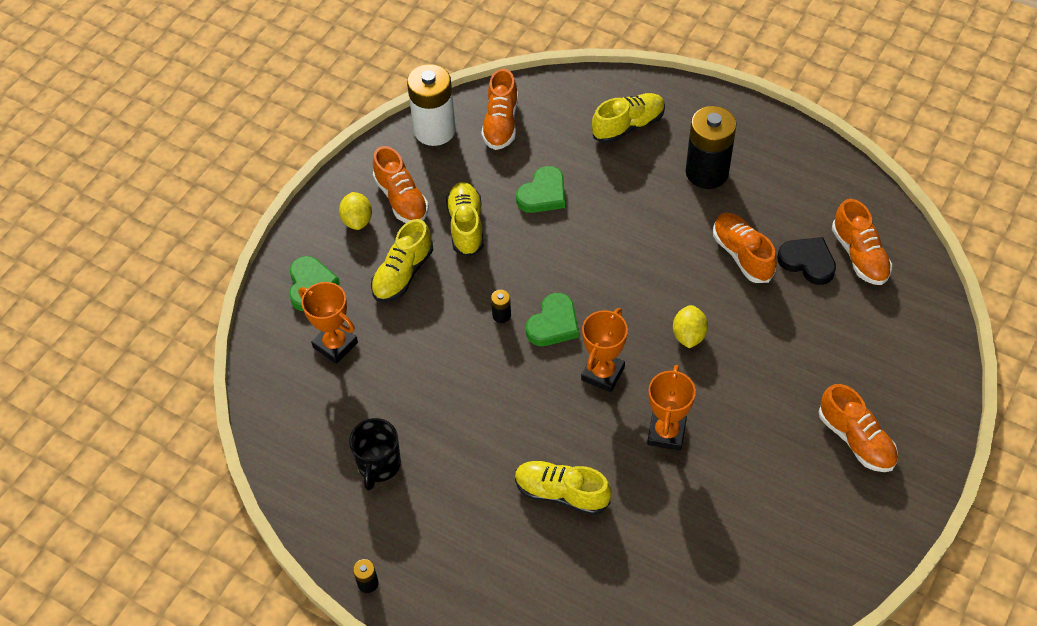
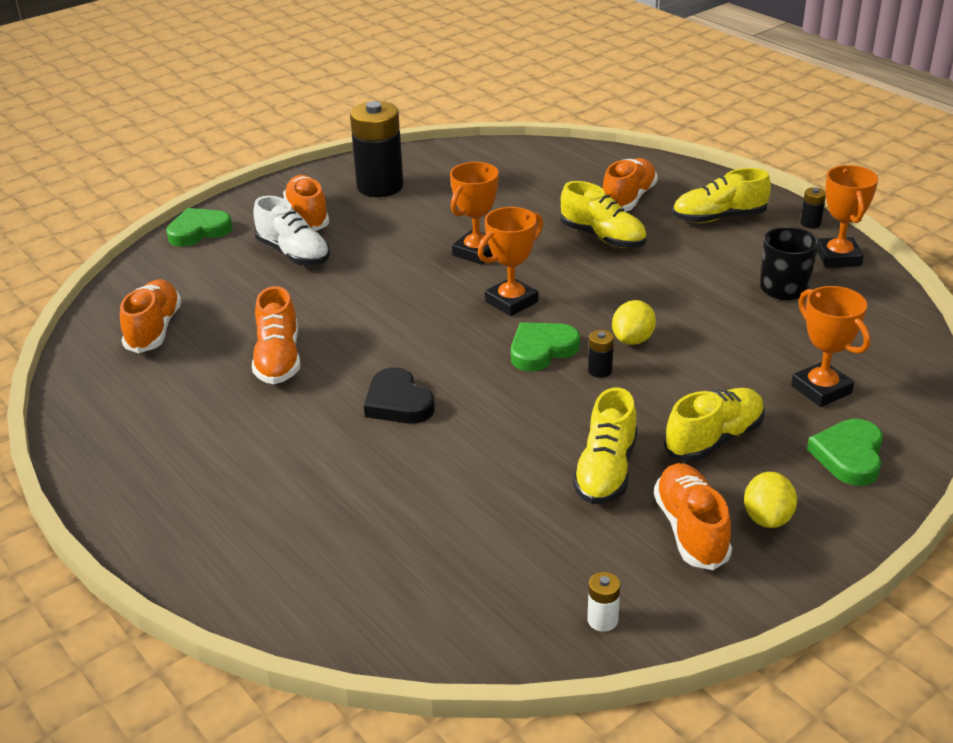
camera: 160 degrees left, 20 degrees down
white battery [407,64,456,146] -> white battery [587,572,620,632], size x0.41
orange shoe [481,69,518,150] -> orange shoe moved to [603,158,657,212]
green heart [516,166,565,213] -> green heart moved to [166,208,232,246]
yellow shoe [592,93,665,143] -> yellow shoe moved to [672,168,771,223]
yellow lemon [673,305,708,348] -> yellow lemon moved to [612,300,656,345]
black battery [686,106,737,189] -> black battery moved to [350,101,404,197]
black heart [777,237,836,285] -> black heart moved to [364,367,435,424]
none -> white shoe [253,196,330,265]
none -> orange trophy [817,165,878,268]

